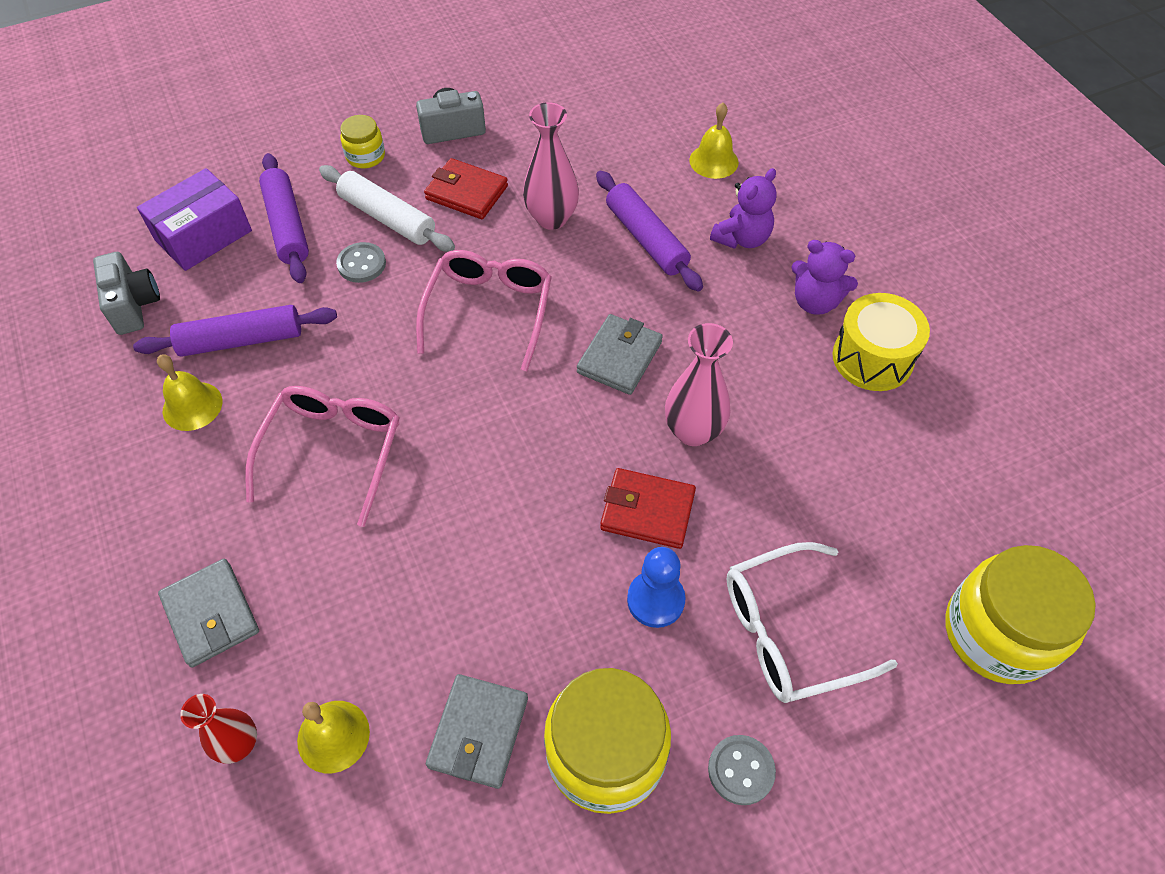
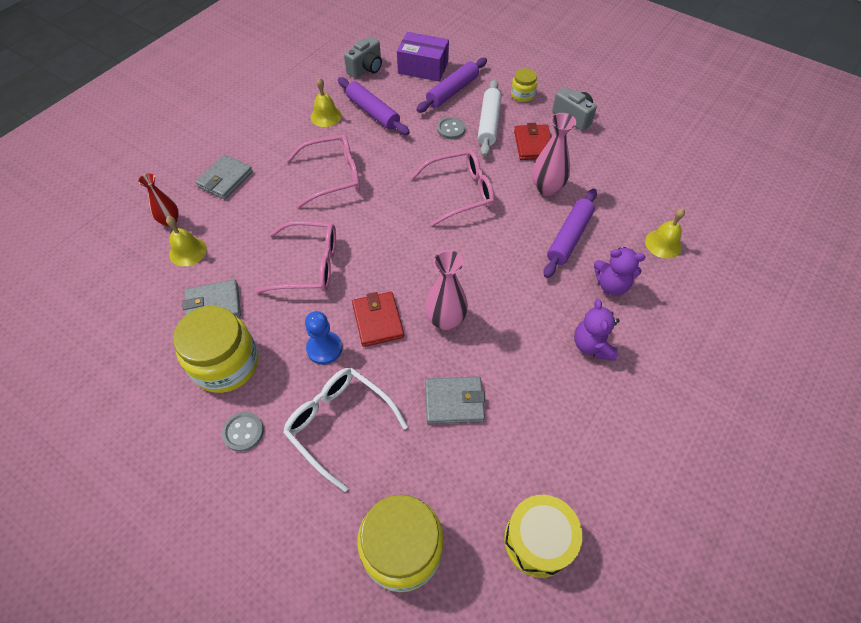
camera: 60 degrees right, 0 degrees up
grey wallet [577,314,663,395] -> grey wallet moved to [425,376,485,424]
yellow drum [832,293,930,391] -> yellow drum moved to [504,495,582,578]
none -> pink glasses [255,221,336,293]

